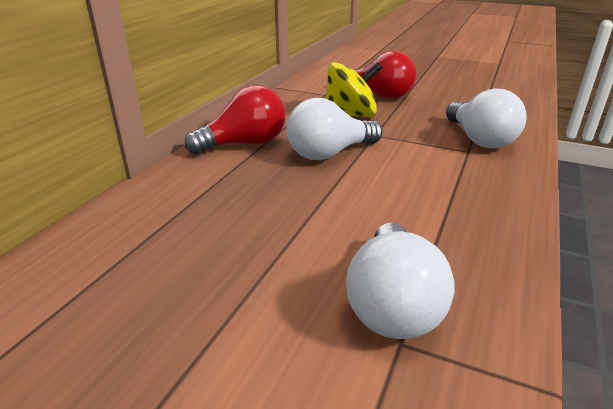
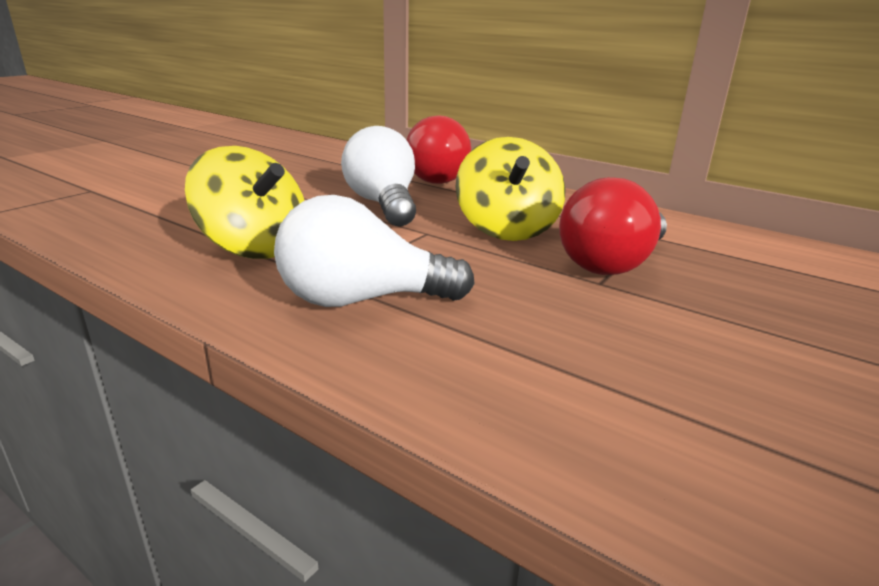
camera: 100 degrees right, 5 degrees down
white light bulb [346,223,454,339] -> none
none -> yellow spinning top [185,146,304,259]

